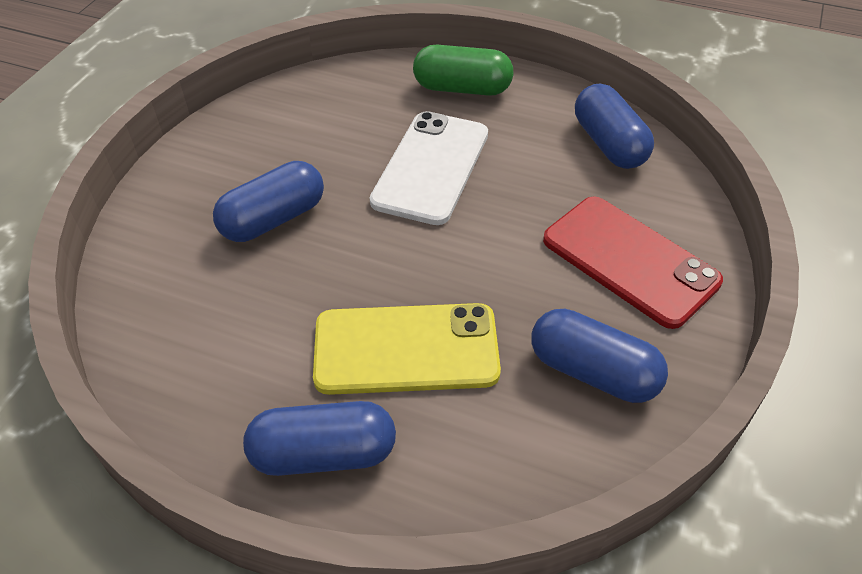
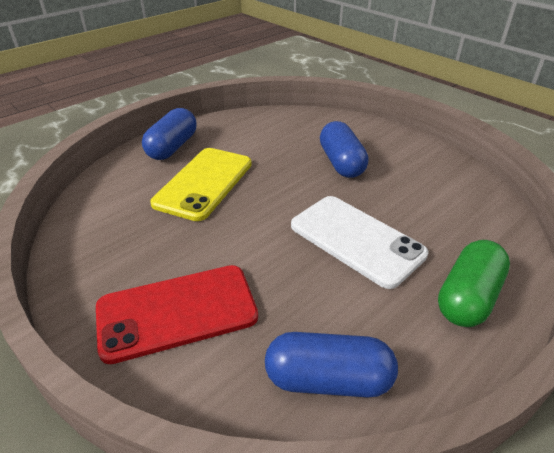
camera: 115 degrees right, 10 degrees down
blue capsule [531,309,668,403] -> none

